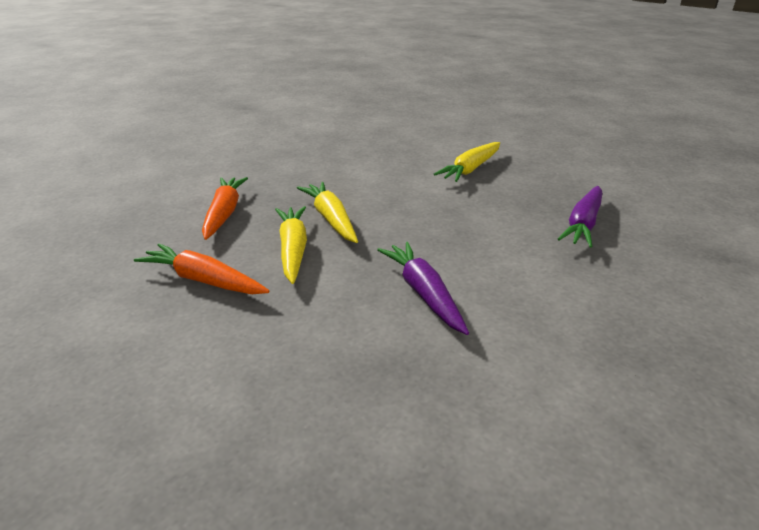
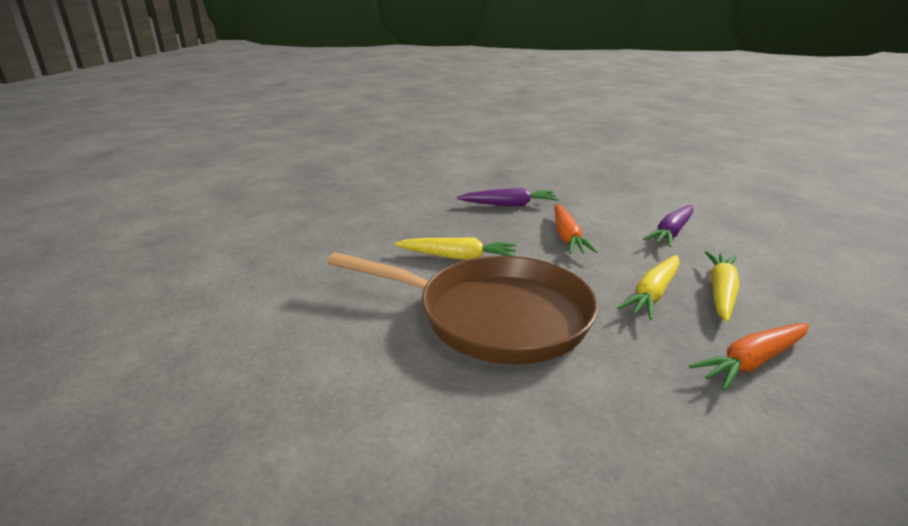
camera: 120 degrees left, 5 degrees down
orange carrot [134,243,270,294] -> orange carrot moved to [554,204,598,254]
yellow carrot [275,206,307,284] -> yellow carrot turned 150 degrees clockwise [705,251,740,322]
none -> brown pan [327,252,598,364]

